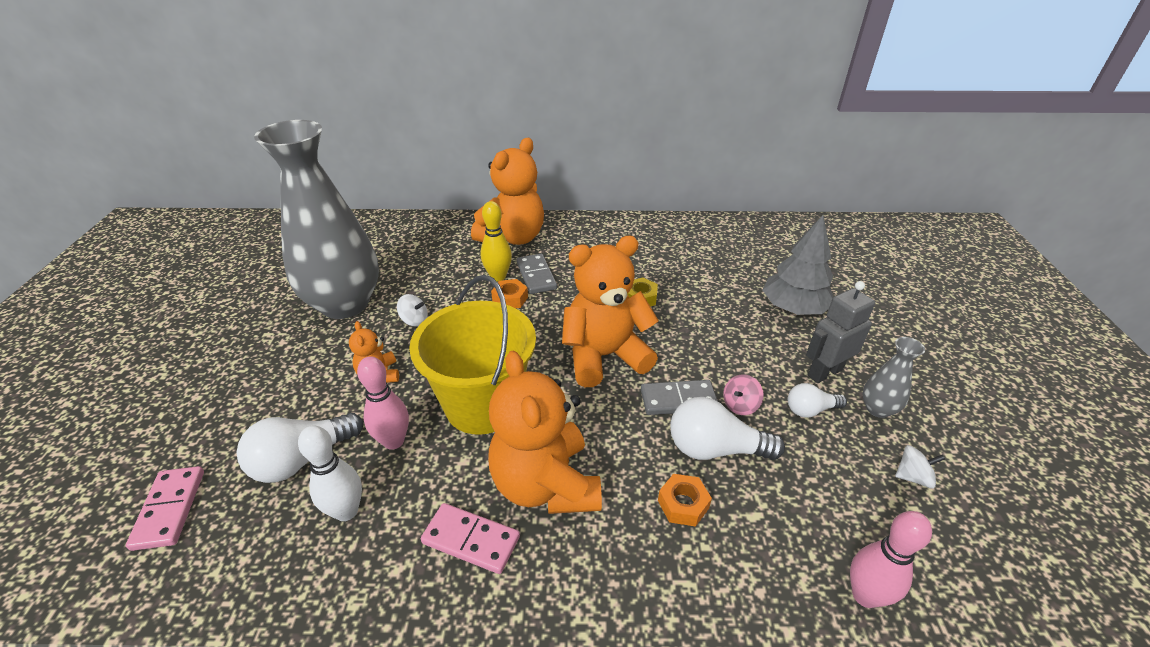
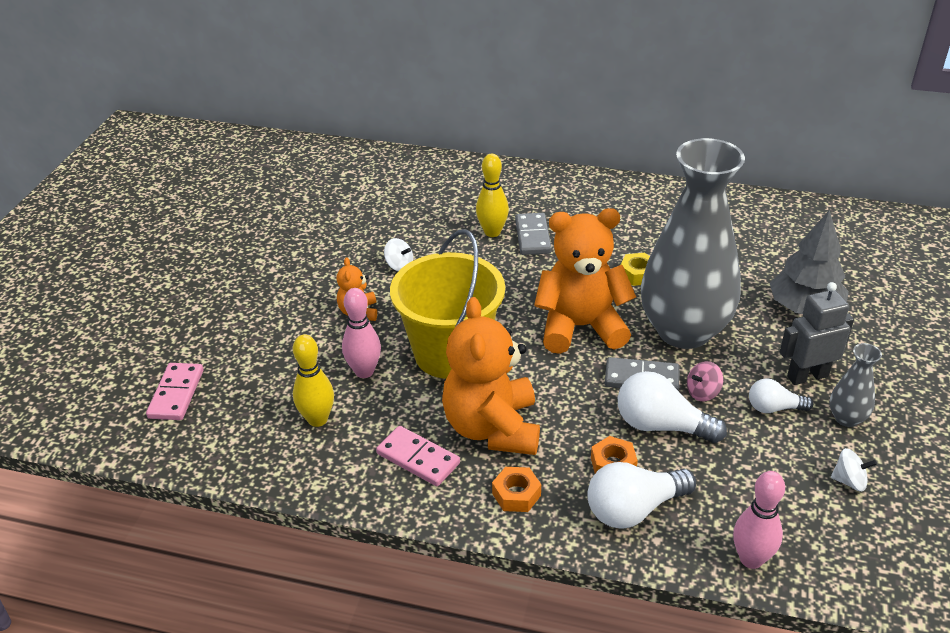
camera: 15 degrees right, 0 degrees up
white light bulb [236,413,363,483] -> white light bulb moved to [587,462,696,529]
grey vase [254,120,379,319] -> grey vase moved to [641,138,745,349]
white bowling pin [298,425,362,521] -> yellow bowling pin [293,335,334,427]
orange teddy bear [471,138,544,245] -> none
orange nut [491,279,528,308] -> orange nut moved to [492,467,541,512]

